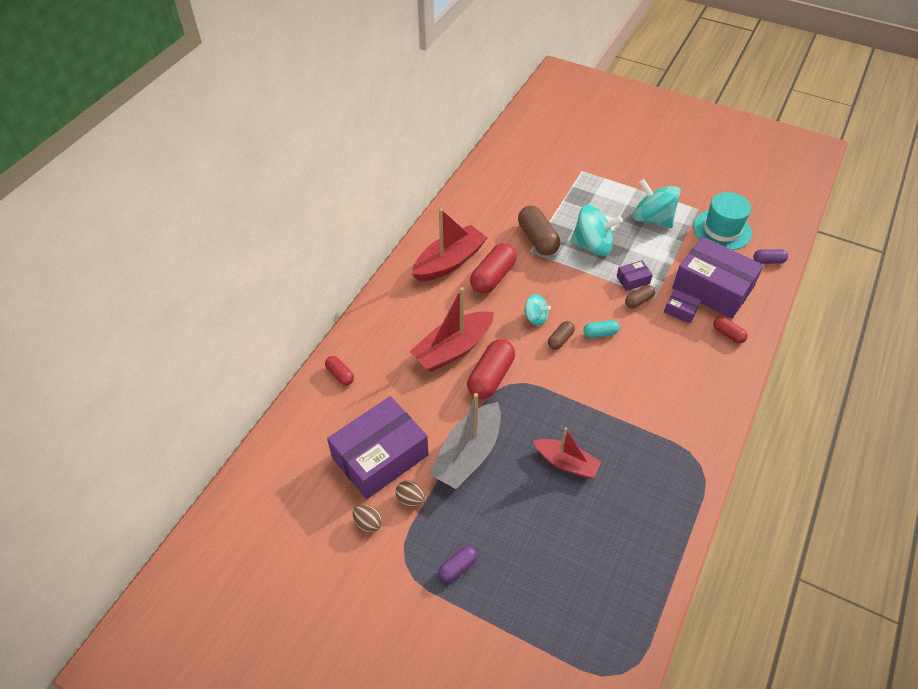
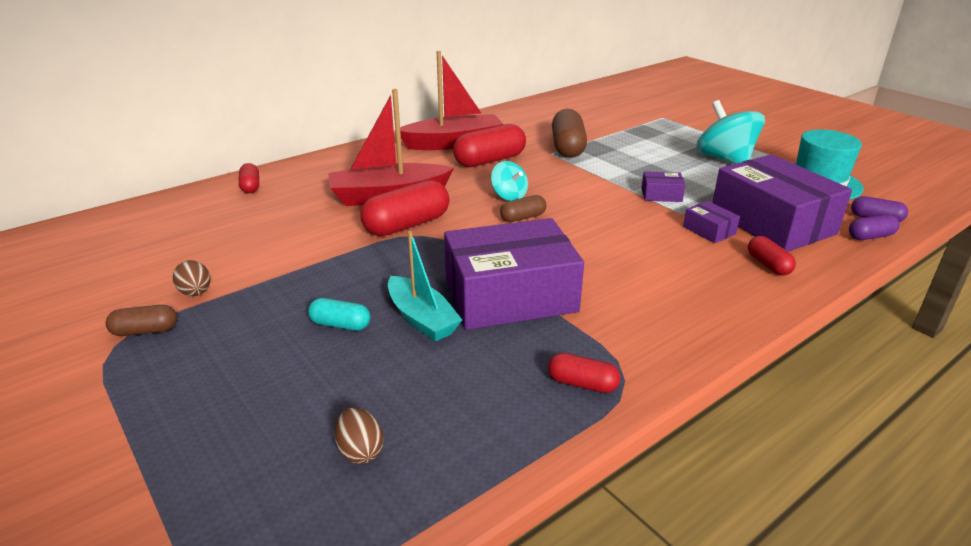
camera: 25 degrees right, 20 degrees down
purple box [327,396,429,499] -> purple box moved to [444,218,584,330]
brown egg [353,505,382,533] -> brown egg moved to [334,408,384,464]
grey boat [429,393,501,489] -> none
purple capsule [439,546,477,582] -> purple capsule moved to [849,214,900,240]
red boat [533,427,601,478] -> turquoise boat [388,231,462,342]
turquoise spinning top [570,205,623,256] -> none
turquoise capsule [583,320,620,338] -> turquoise capsule moved to [308,298,370,331]
brown capsule [625,285,655,309] -> brown capsule moved to [106,305,177,336]
none -> red capsule [548,353,620,393]

